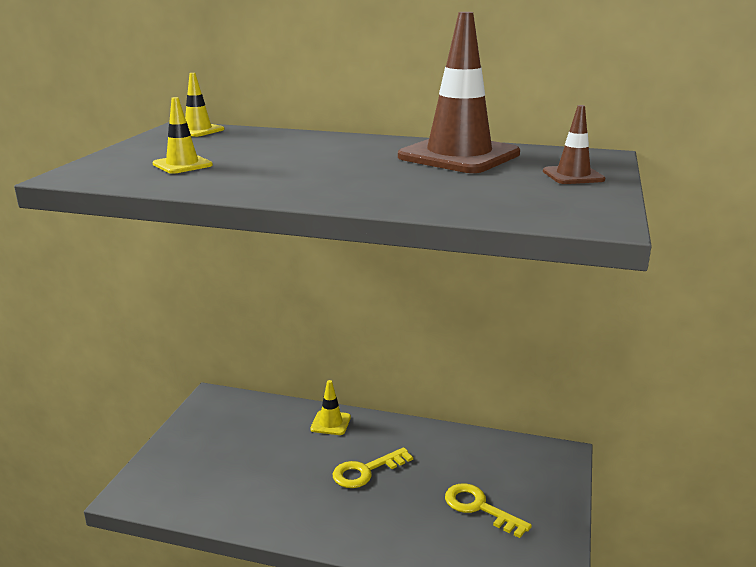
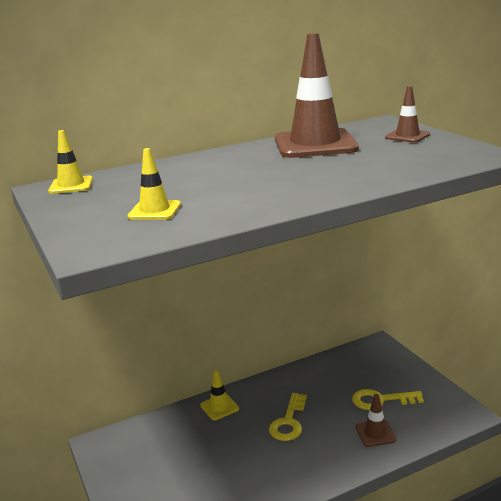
camera: 40 degrees left, 0 degrees up
none -> brown traffic cone [355,394,396,447]

